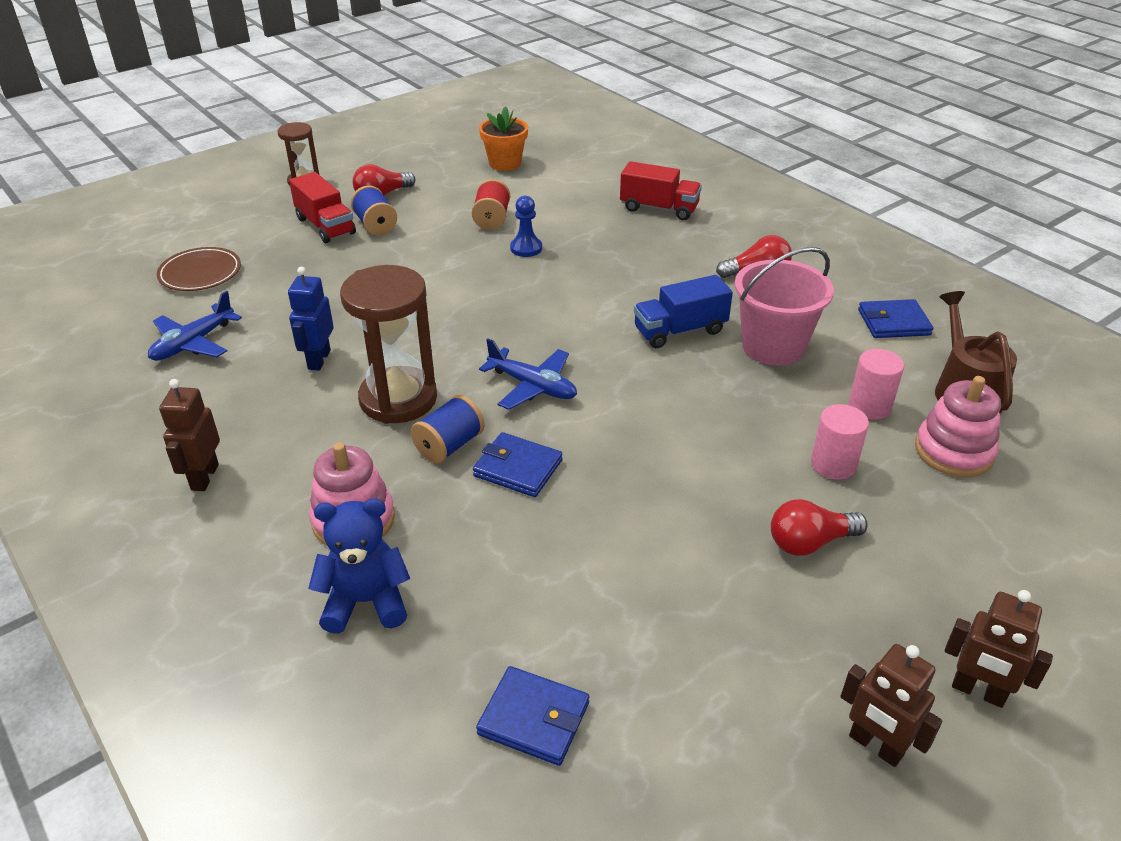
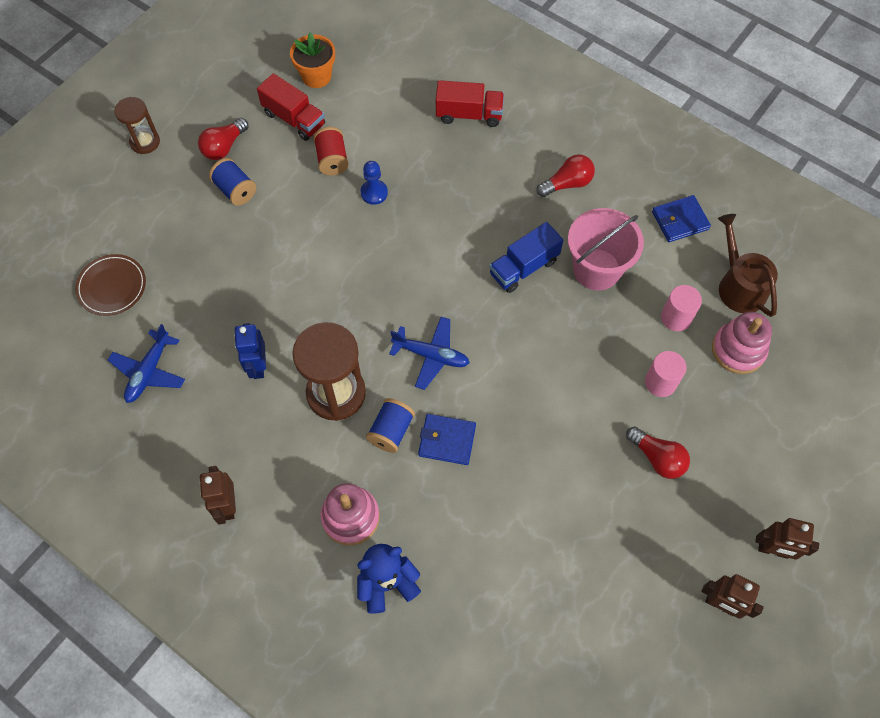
camera: 15 degrees left, 25 degrees up
red truck [289,172,356,243] -> red truck moved to [257,73,325,141]
blue wallet [476,666,589,766] -> none
red light bulb [771,499,868,556] -> red light bulb turned 105 degrees counterclockwise [626,427,690,479]

